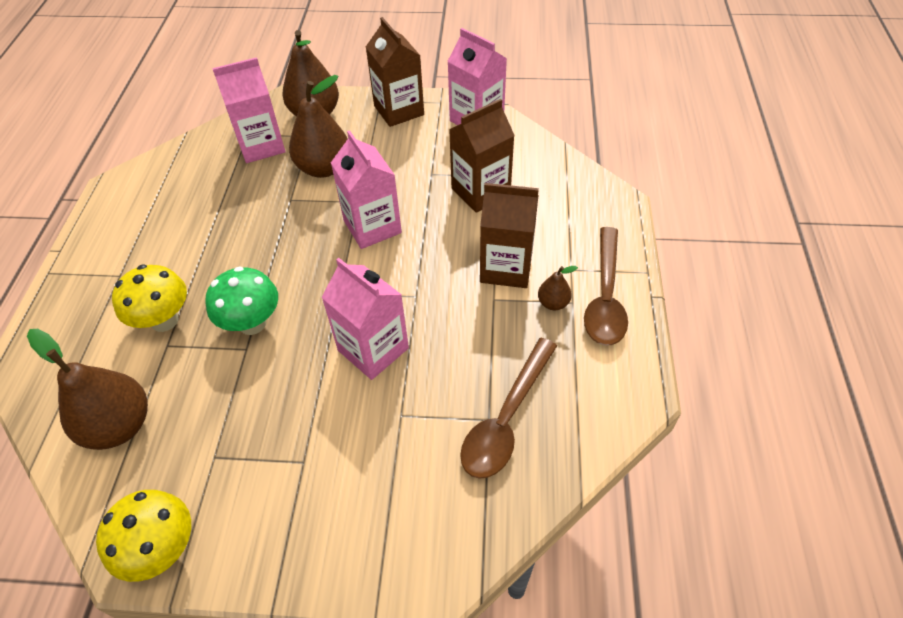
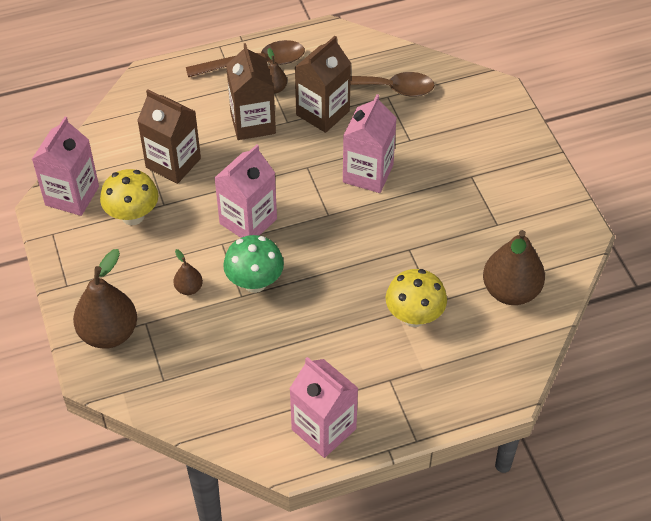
camera: 115 degrees left, 0 degrees up
yellow mushroom [96,490,191,582] -> yellow mushroom moved to [100,169,158,225]
green mushroom [205,266,278,335] -> green mushroom moved to [223,235,284,293]
pink carton [212,57,285,163] -> pink carton moved to [289,357,358,458]
brown pear [289,75,348,178] -> brown pear [173,249,203,295], size x0.48
brown carton [366,17,424,127] -> brown carton moved to [294,36,351,133]

